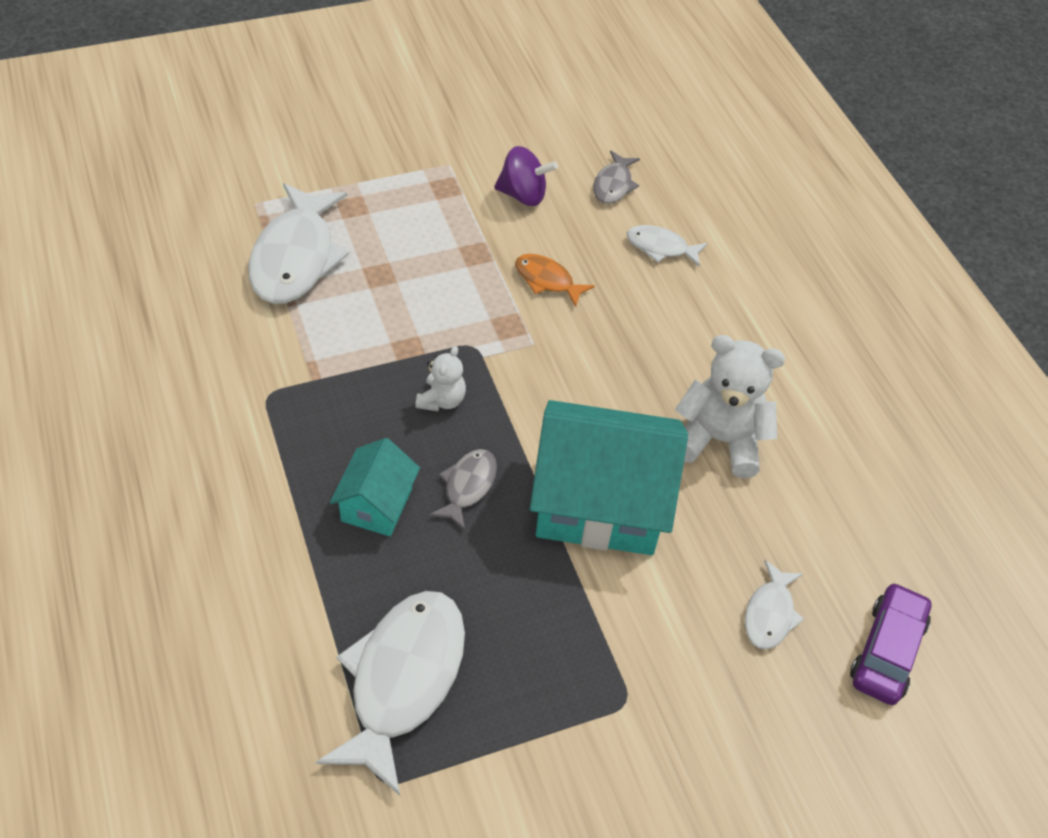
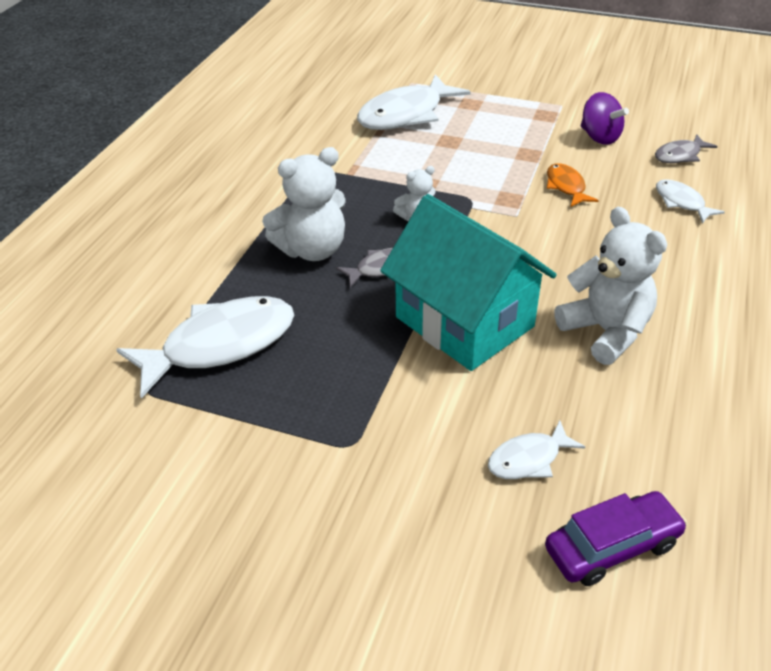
camera: 45 degrees right, 10 degrees down
turquoise house [330,438,420,536] -> white teddy bear [262,147,346,261]

